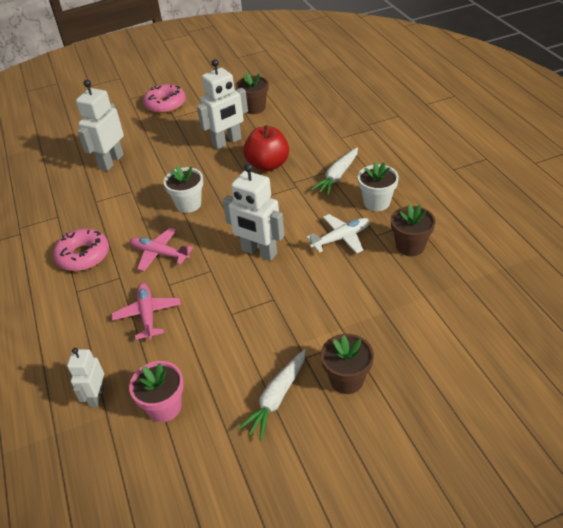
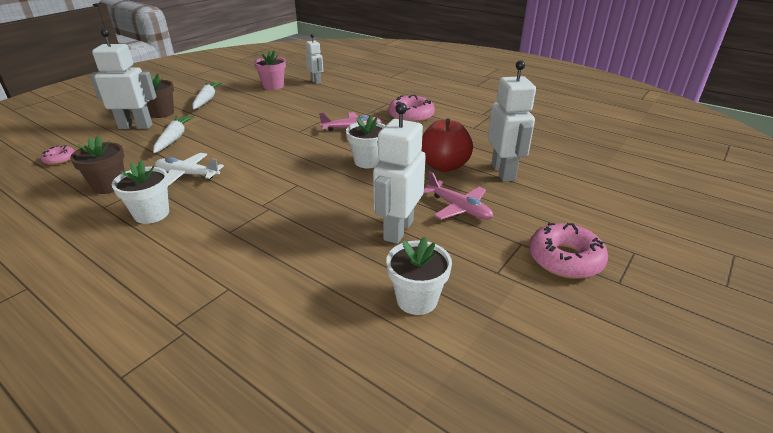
camera: 145 degrees right, 10 degrees down
pink plane [111,283,181,340] -> pink plane moved to [424,171,493,220]
white robot [222,163,284,261] -> white robot moved to [90,29,156,129]
brown flower pot [235,72,269,114] -> white flower pot [386,237,452,315]
red apple [243,125,289,171] -> red apple moved to [421,118,473,172]
white plane [306,214,370,254] -> white plane turned 75 degrees clockwise [155,153,224,186]
white carrot [311,147,358,196] -> white carrot moved to [153,116,195,153]
none -> pink donut [41,146,75,165]

